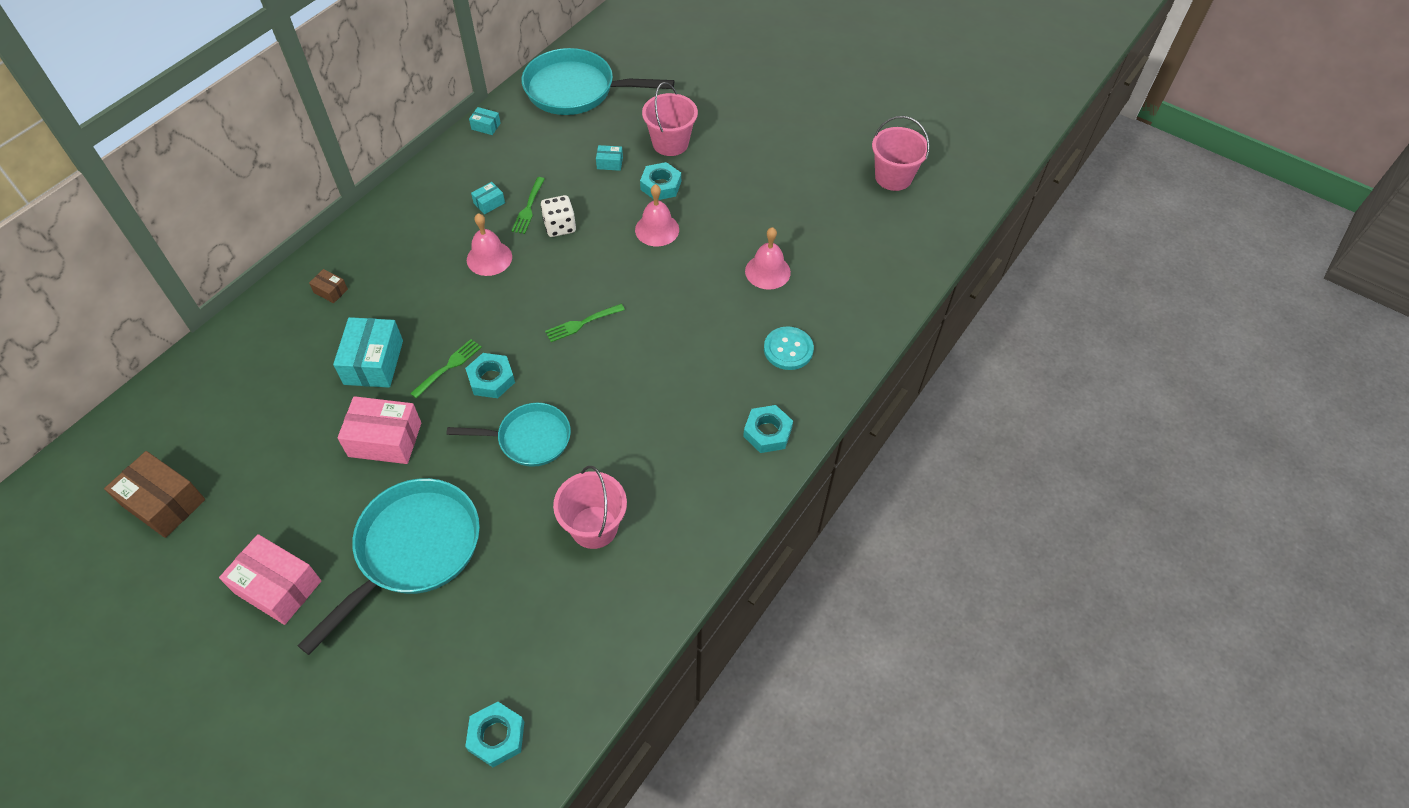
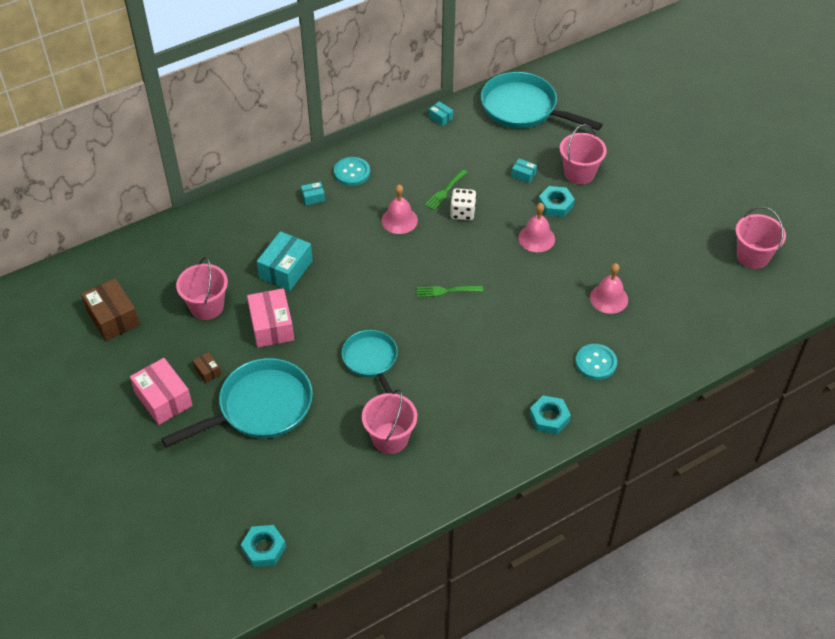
camera: 25 degrees right, 5 degrees down
brown box [309,269,348,303] -> brown box moved to [193,352,221,383]
pink box [337,396,421,464] -> pink box turned 45 degrees clockwise [247,288,294,348]
green fork [410,339,482,399] -> none
turquoise pan [446,403,571,467] -> turquoise pan turned 135 degrees counterclockwise [342,330,398,393]
turquoise nut [465,353,515,398] -> none
turquoise box [471,182,505,214] -> turquoise box moved to [301,182,325,205]
none -> pink bucket [176,257,228,320]
none -> turquoise button [334,157,370,186]

